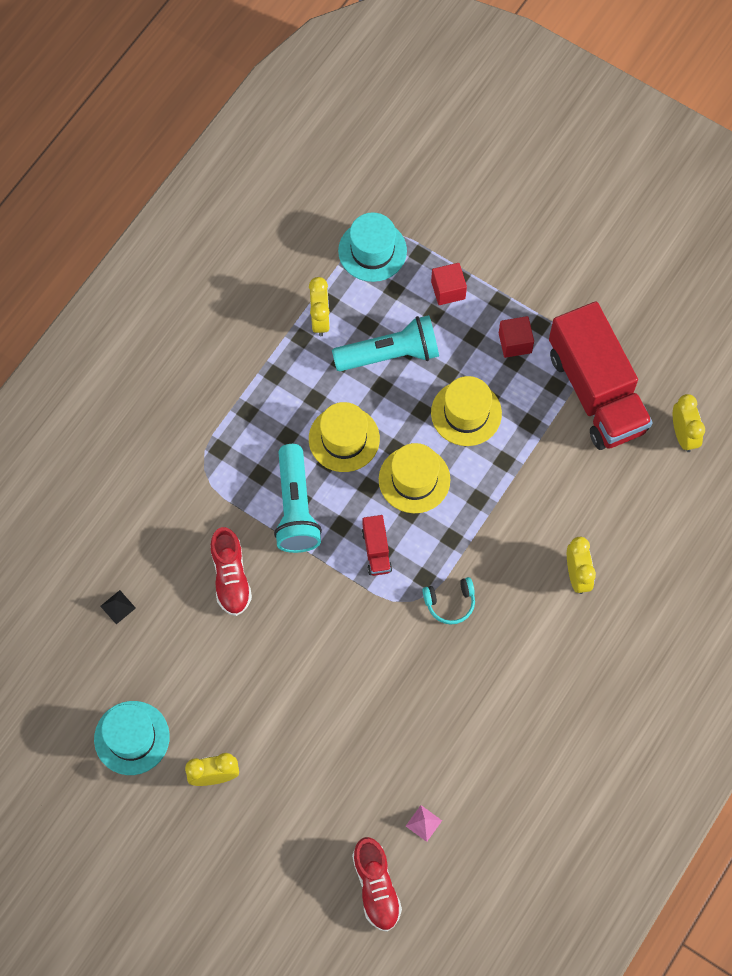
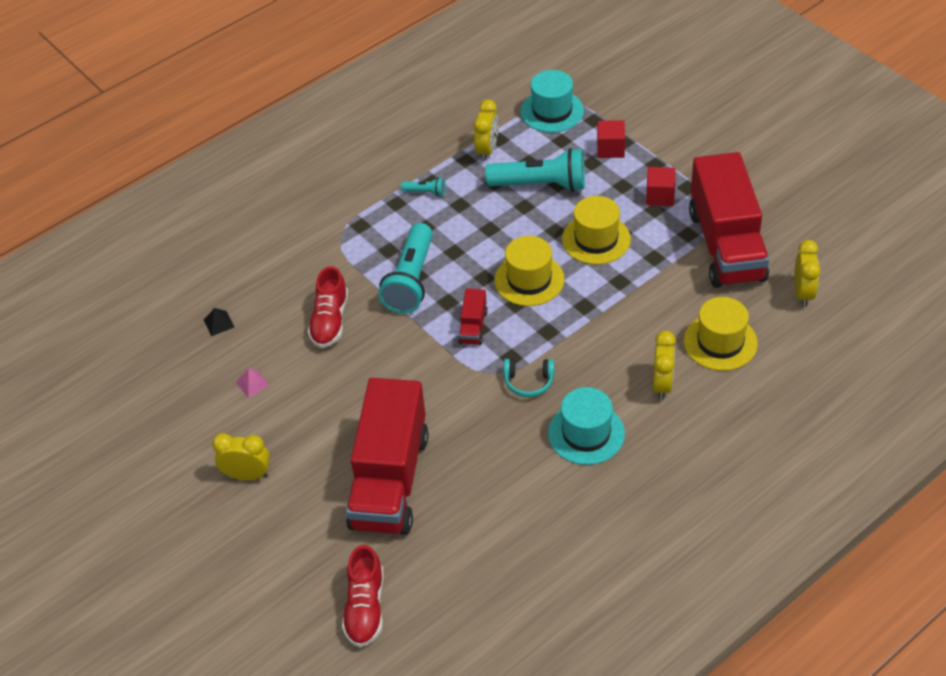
camera: 20 degrees right, 20 degrees down
turquoise hat [94,701,170,775] -> turquoise hat moved to [548,387,625,465]
yellow hat [309,402,380,472] -> yellow hat moved to [684,297,758,371]
pink pyramid [406,805,442,842] -> pink pyramid moved to [235,368,270,398]
none -> red truck [346,378,429,535]
none -> turquoise flashlight [401,177,445,197]

